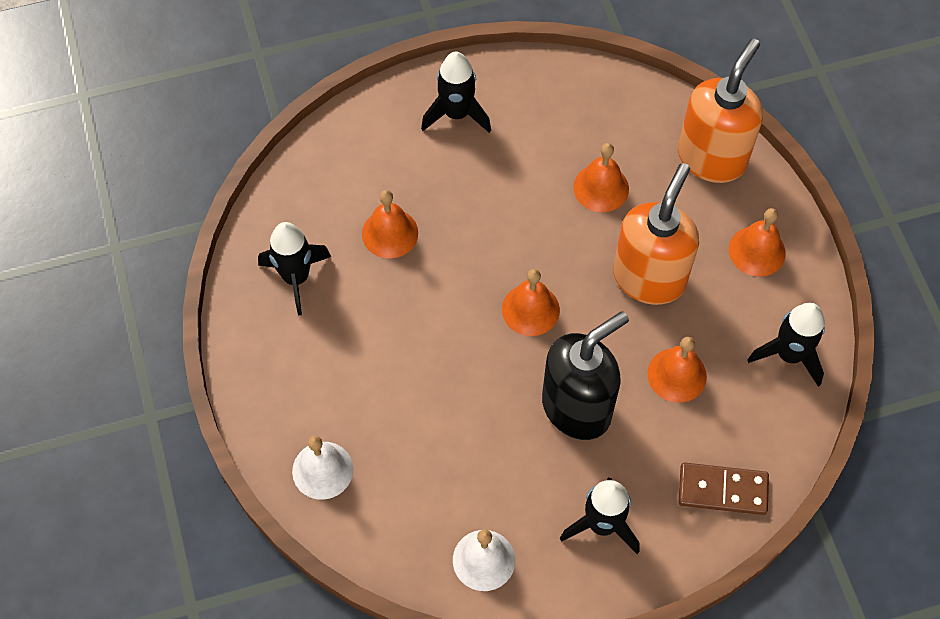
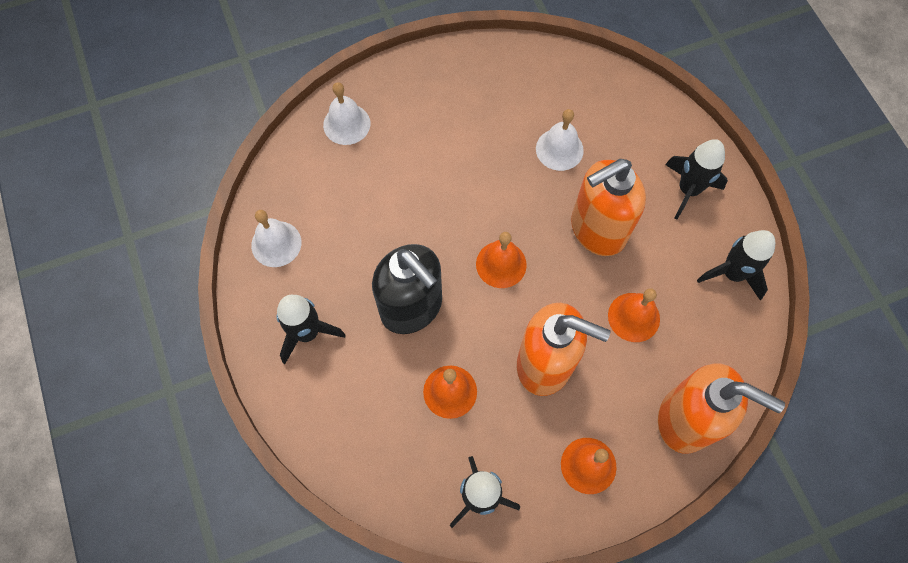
camera: 85 degrees right, 5 degrees up
black rocket [258,222,331,316] -> black rocket moved to [697,230,775,300]
orange bell [362,190,418,259] -> white bell [536,109,584,171]
brown domino [679,463,769,515] -> none
none -> orange soap dispenser [571,159,646,256]

